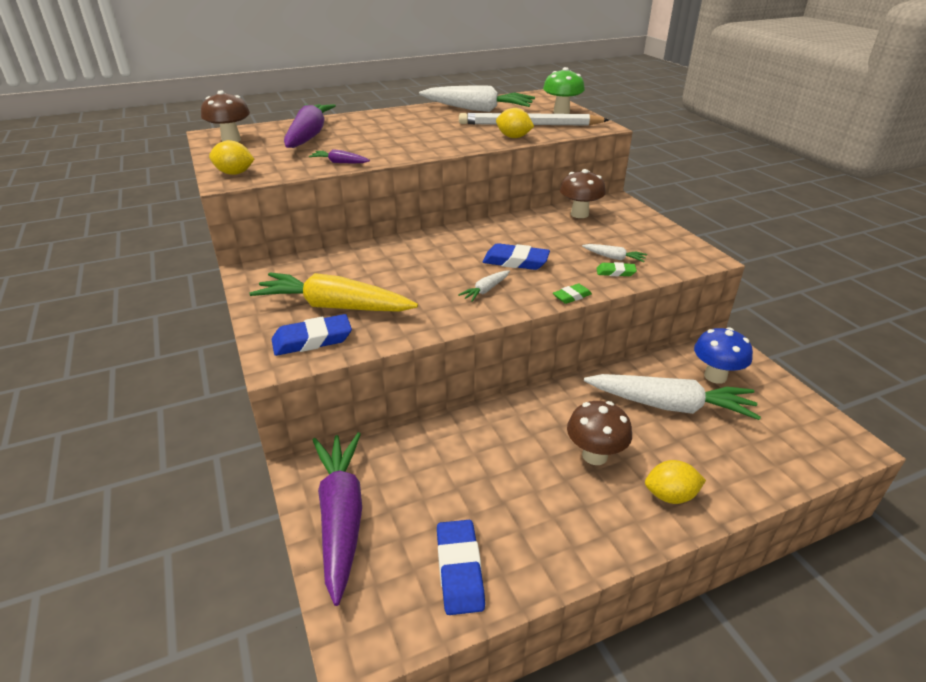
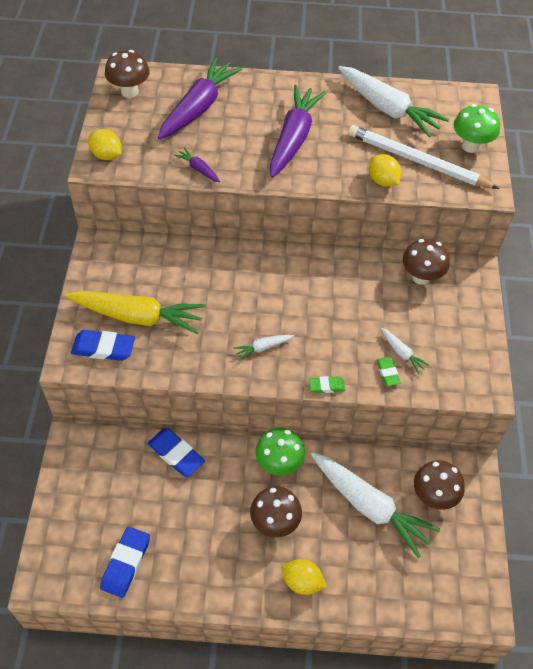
camera: 25 degrees right, 20 degrees up
yellow carrot [249,273,418,312] -> yellow carrot turned 150 degrees clockwise [65,291,206,334]
purple carrot [313,432,362,606] -> purple carrot moved to [270,85,327,178]
blue eraser [483,243,550,270] -> blue eraser moved to [147,428,205,477]
green eraser [596,262,637,276] -> green eraser turned 45 degrees clockwise [376,357,401,386]
blue mushroom [694,327,753,384] -> brown mushroom [414,460,465,510]
none -> green mushroom [255,428,305,475]

